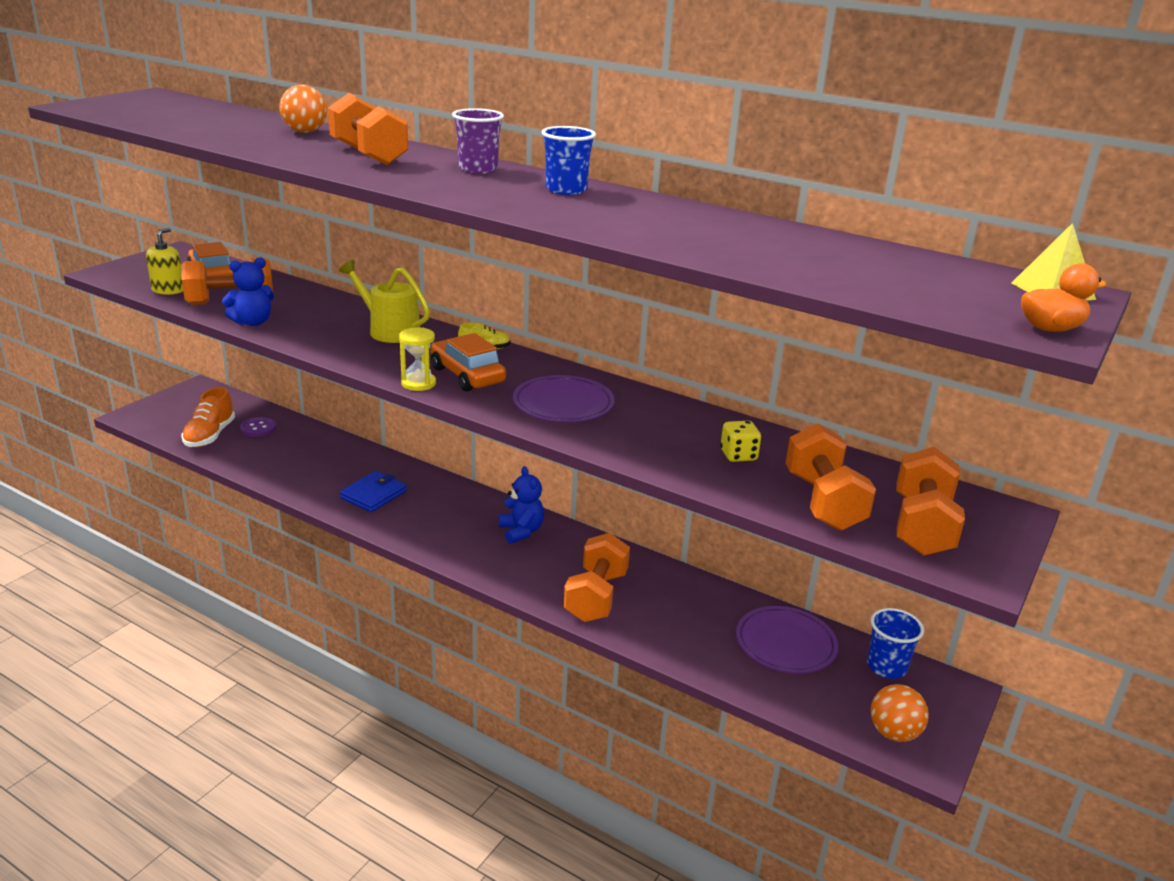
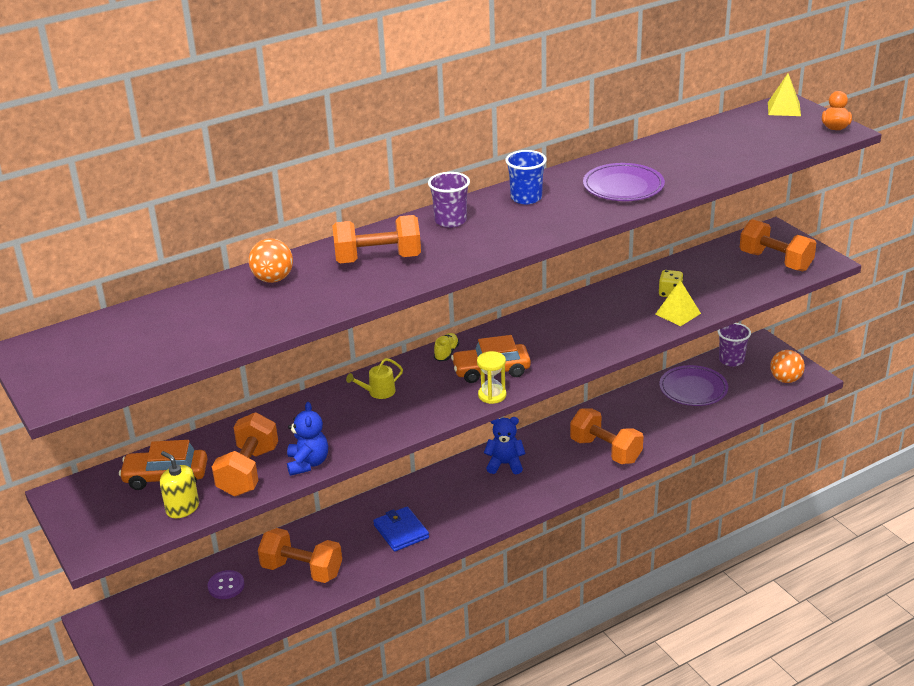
camera: 60 degrees left, 5 degrees up
orange shoe [182,387,235,447] -> none
yellow watering can [339,260,430,343] -> yellow watering can [346,358,403,399], size x0.58
purple plate [513,375,614,422] -> purple plate moved to [583,163,665,201]
orange dumbbell [786,423,876,531] -> orange dumbbell moved to [258,528,342,583]
blue cup [867,608,924,679] -> purple cup [717,323,751,367]
none -> yellow pyramid [656,280,701,326]

